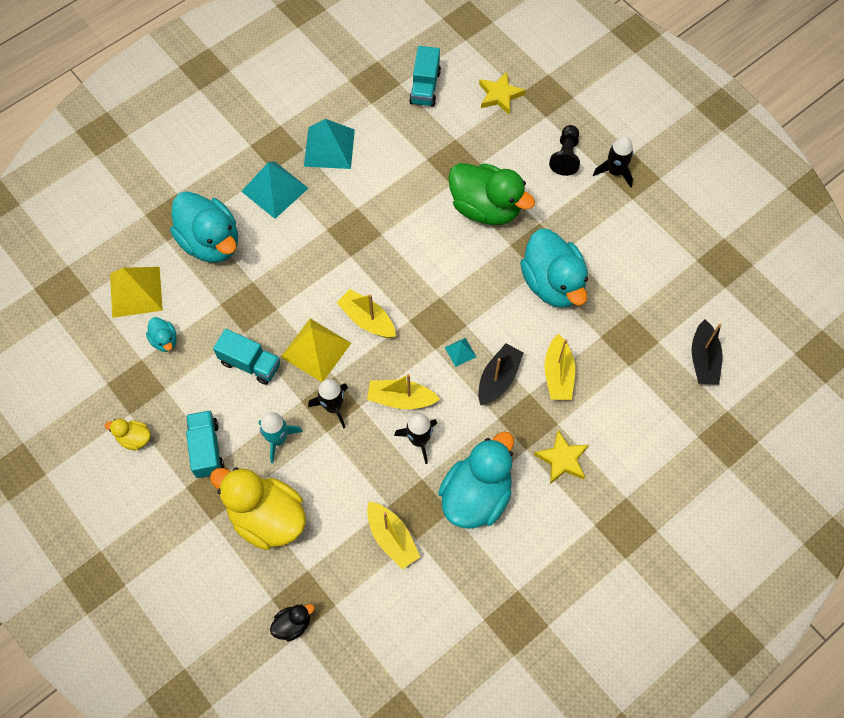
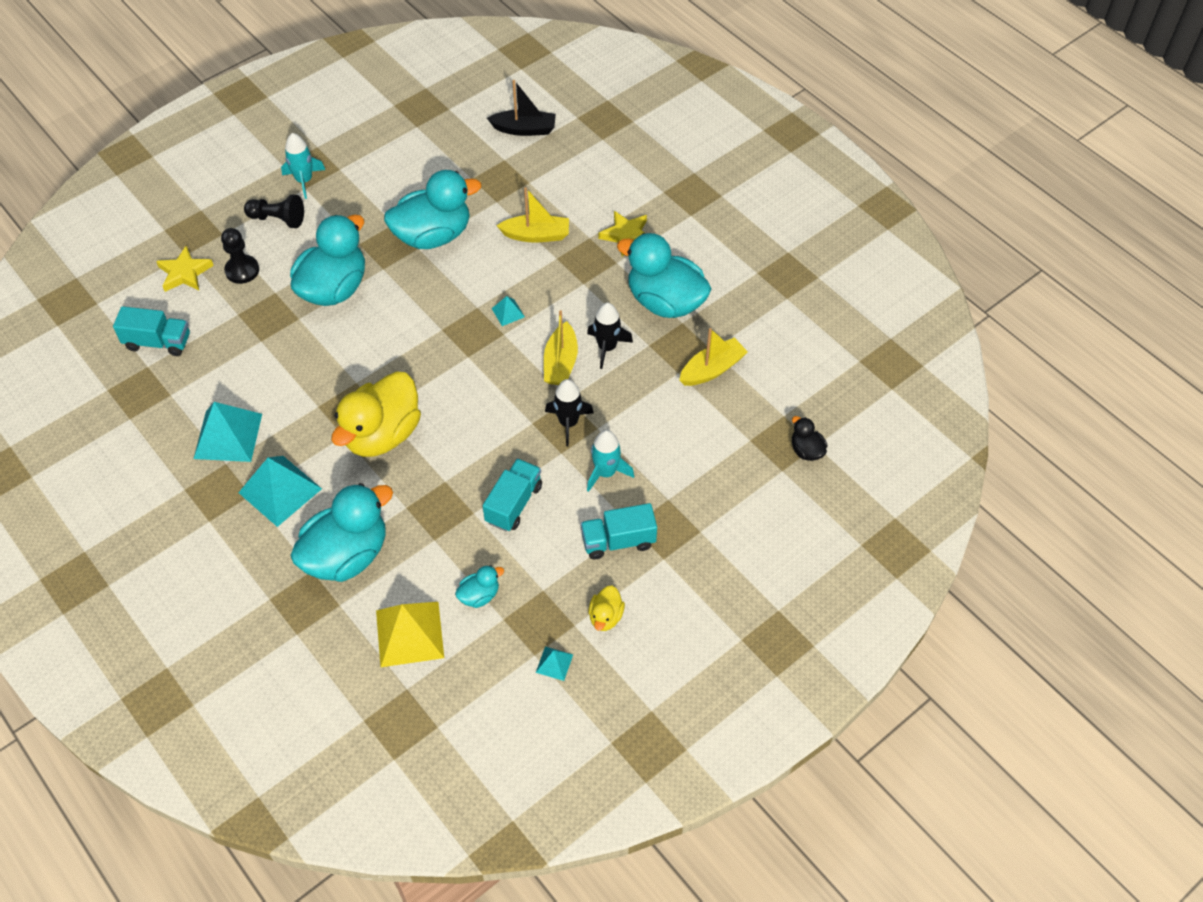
camera: 90 degrees left, 10 degrees down
yellow duck [210,467,306,550] -> yellow duck moved to [332,371,421,457]
yellow pyramid [281,318,351,382] -> none
yellow boat [336,289,396,338] -> none
green duck [448,163,535,225] -> turquoise duck [290,215,365,306]
black boat [478,344,524,405] -> none
black rocket [593,136,633,188] -> turquoise rocket [281,133,325,199]
none -> black pawn [221,228,259,284]
none -> turquoise pyramid [536,647,573,681]

